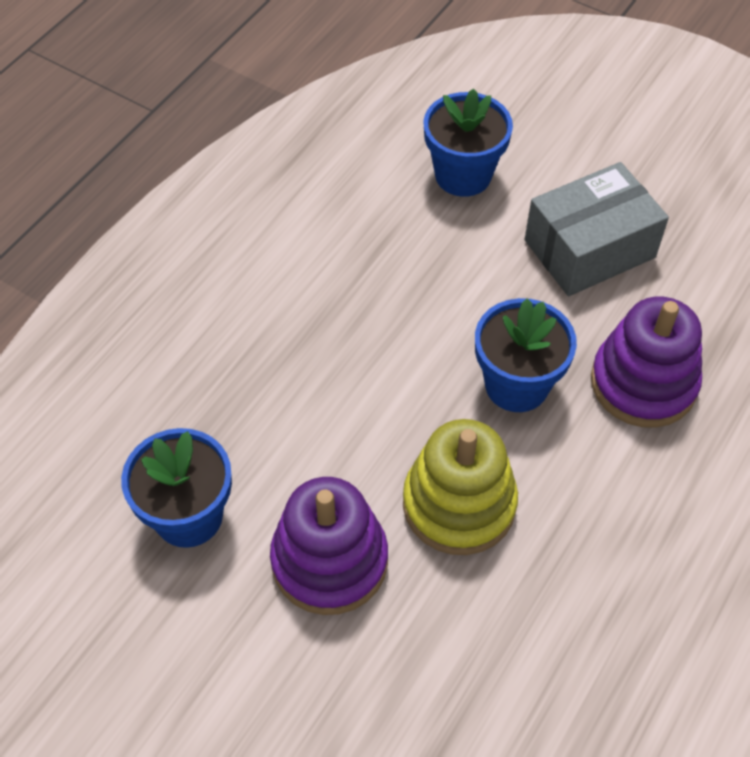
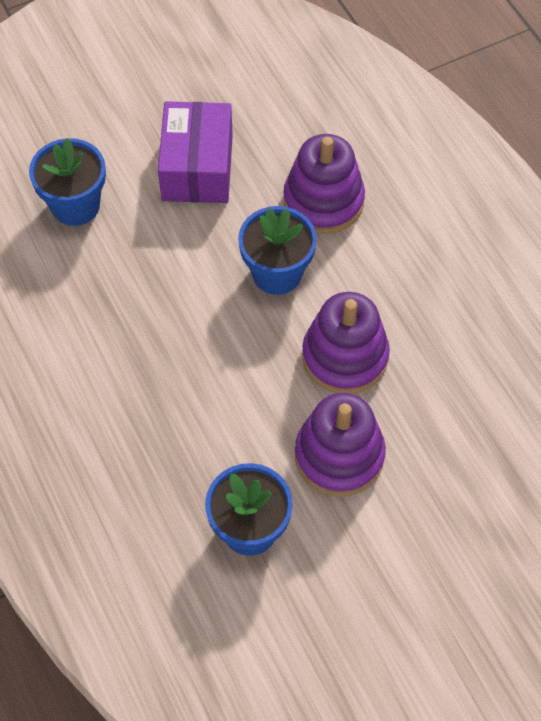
camera: 60 degrees left, 5 degrees up
yellow stacking toy [403,419,518,555] -> purple stacking toy [302,292,390,394]
grey box [524,162,669,296] -> purple box [158,101,233,203]

